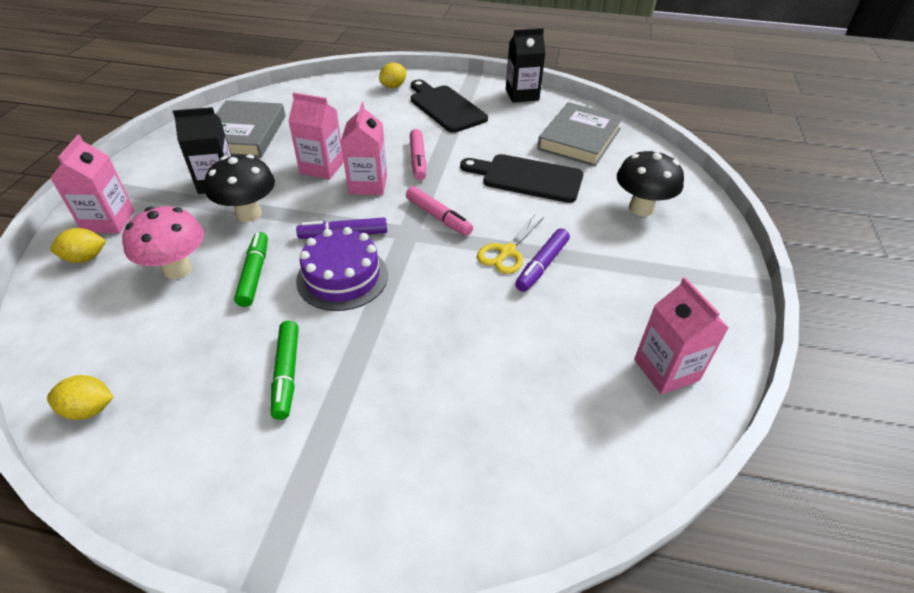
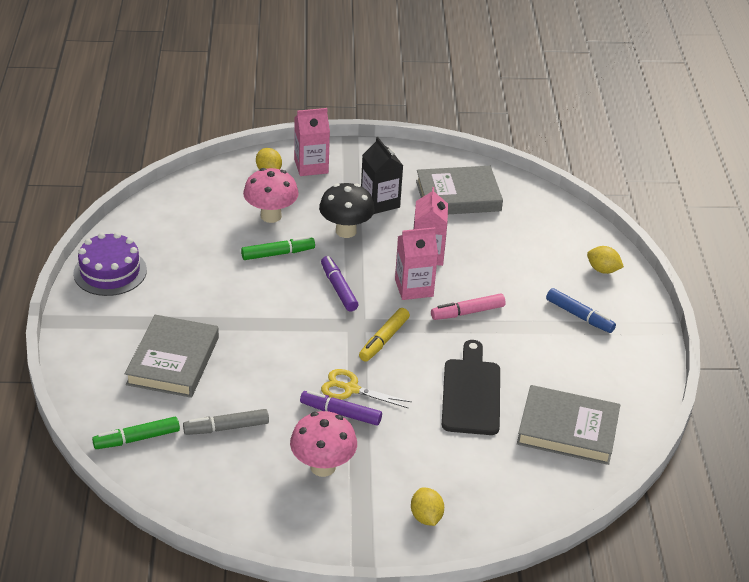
camera: 75 degrees right, 5 degrees down
yellow lemon [47,375,113,420] -> yellow lemon moved to [411,488,444,526]
green marker [271,321,299,420] -> green marker moved to [92,417,180,449]
purple cake [296,227,388,311] -> purple cake moved to [73,232,147,296]
pink marker [406,186,473,236] -> yellow marker [359,308,410,362]
black cutting board [411,80,488,133] -> blue marker [546,288,616,333]
black carton [506,28,546,103] -> none
black mushroom [617,150,684,216] -> none
pink carton [634,277,729,395] -> none
none -> grey book [125,315,219,398]
none -> grey marker [183,409,269,435]
none -> pink mushroom [290,411,357,477]

